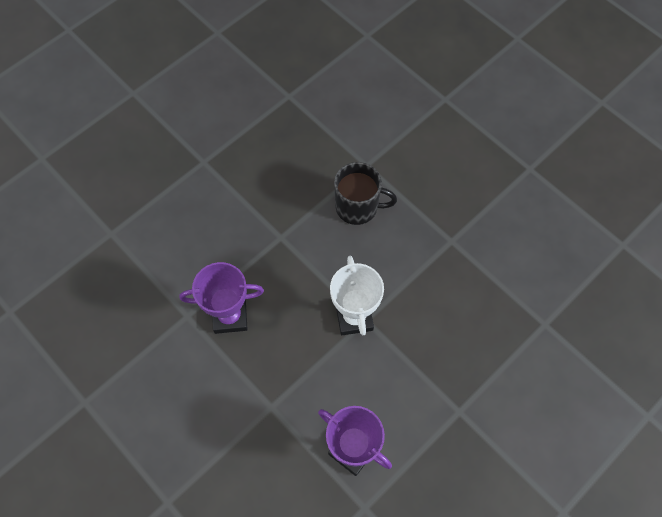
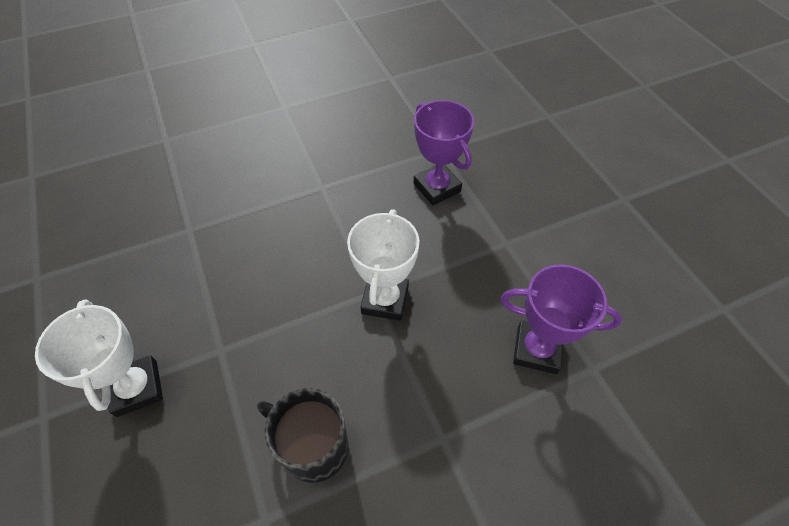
camera: 160 degrees left, 10 degrees down
none -> white trophy [35,299,163,417]

